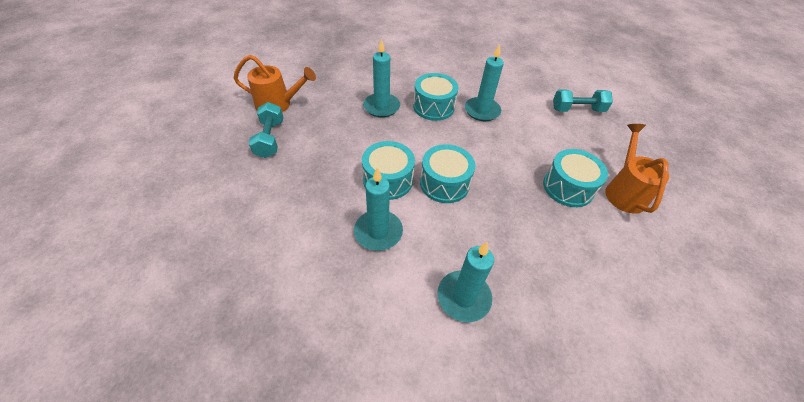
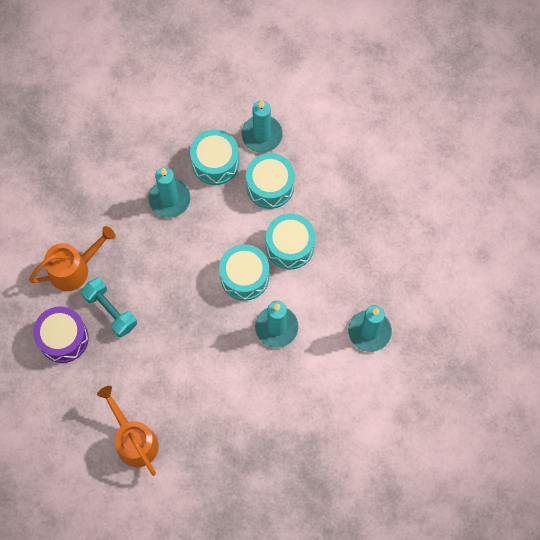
camera: 35 degrees left, 20 degrees up
turquoise drum [543,149,608,207] -> turquoise drum moved to [246,153,295,209]
turquoise dumbbell [553,89,613,112] -> none
orange watering can [605,124,669,213] -> orange watering can moved to [97,386,159,476]
none -> purple drum [33,306,89,363]

